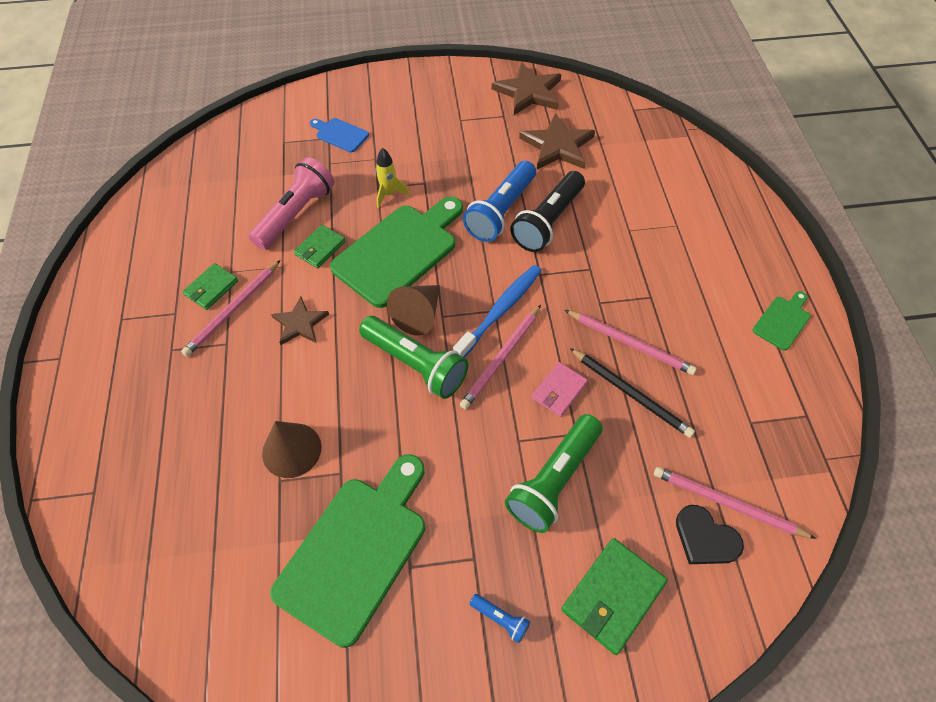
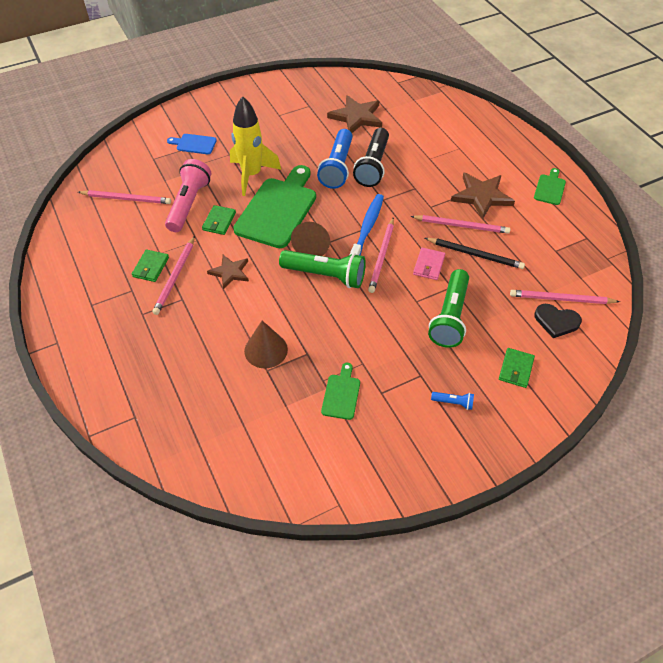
camera: 20 degrees left, 5 degrees down
green cutting board [270,454,425,648] -> green cutting board [321,363,360,420], size x0.46
yellow rocket [376,148,409,208] -> yellow rocket [230,96,281,196], size x1.98
brown star [492,62,561,115] -> brown star moved to [451,172,515,220]
green wallet [561,538,668,655] -> green wallet [499,348,535,388], size x0.63
none -> pink pencil [78,190,171,204]

